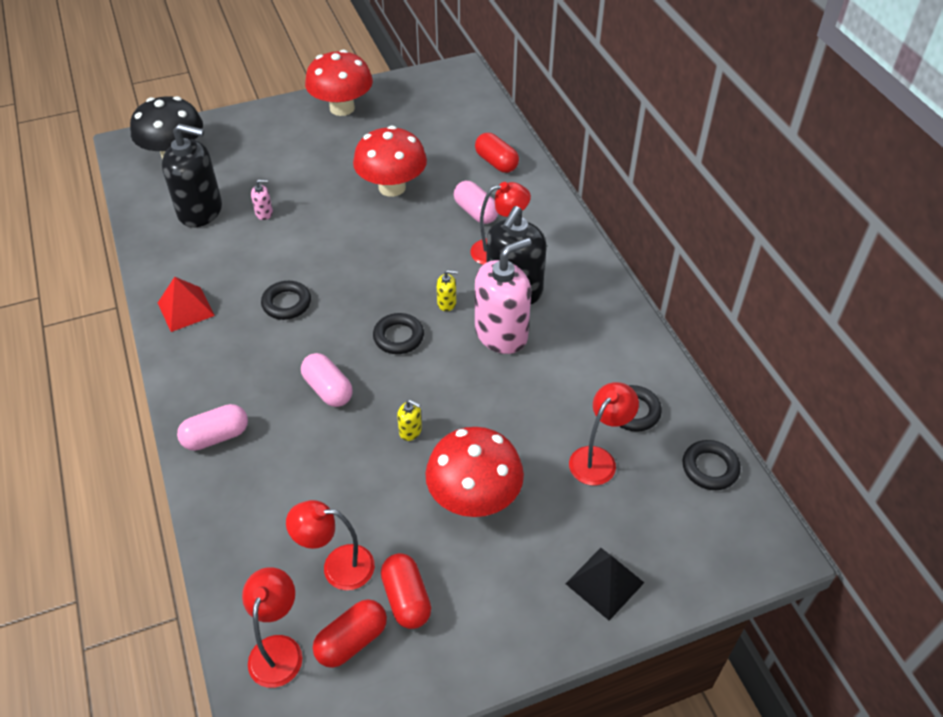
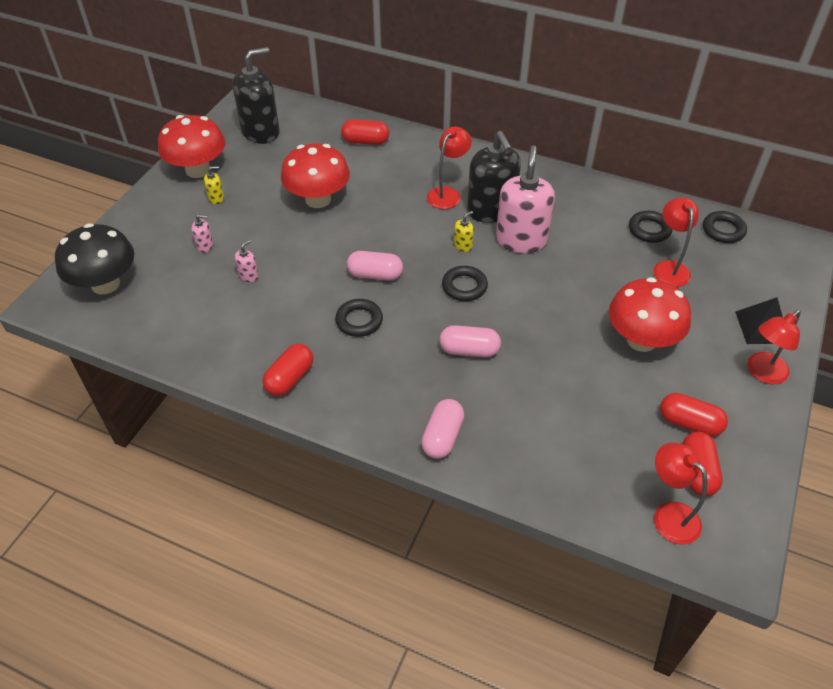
camera: 45 degrees left, 0 degrees up
red pyramid [158,277,215,332] -> red capsule [262,344,313,396]
black soap dispenser [162,124,222,227] -> black soap dispenser moved to [233,47,280,144]
red lamp [286,500,375,590] -> red lamp moved to [747,310,801,384]
yellow soap dispenser [397,400,422,441] -> yellow soap dispenser moved to [204,166,224,204]
pink capsule [453,181,498,224] -> pink capsule moved to [347,251,403,281]
none -> pink soap dispenser [191,214,213,253]

